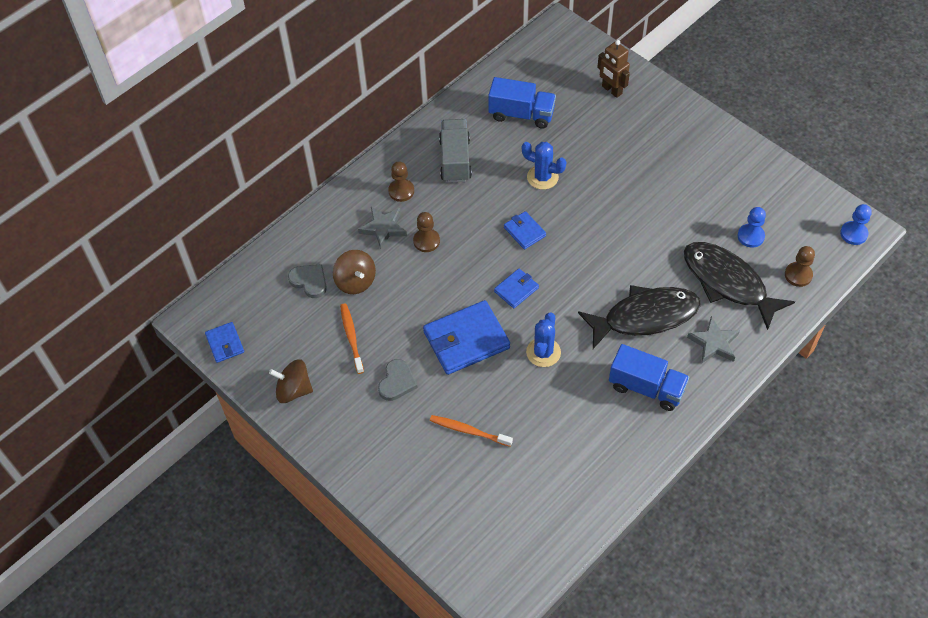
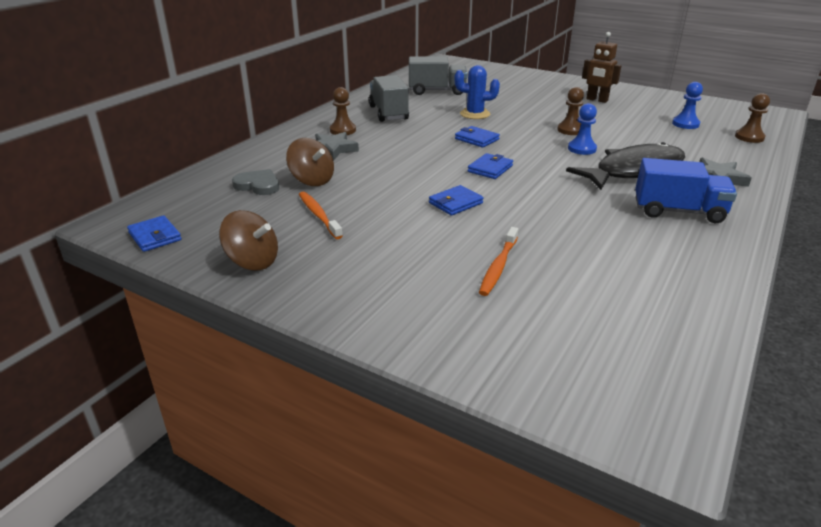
camera: 15 degrees left, 25 degrees down
brown spinning top [269,359,313,403] -> brown spinning top turned 150 degrees counterclockwise [219,210,278,270]
grey heart [378,359,418,401] -> none
brown pawn [413,212,440,252] -> brown pawn moved to [557,87,584,135]
blue wallet [423,300,510,375] -> blue wallet [429,185,483,216], size x0.52
orange toothbrush [430,415,513,447] -> orange toothbrush turned 75 degrees counterclockwise [479,227,518,296]
blue truck [488,77,556,129] -> grey truck [409,56,468,95]
blue cactus [526,312,561,367] -> none
brown robot [597,40,630,98] -> brown robot moved to [582,32,621,103]
black fish [684,242,795,330] -> none
blue pawn [840,204,872,245] -> blue pawn moved to [568,103,597,155]

